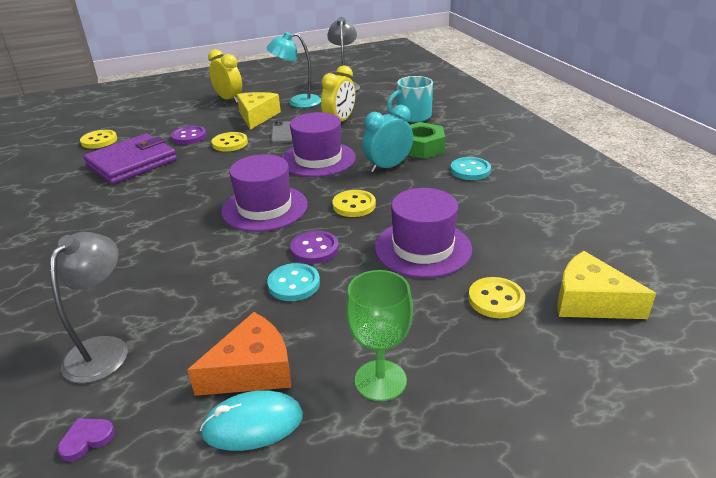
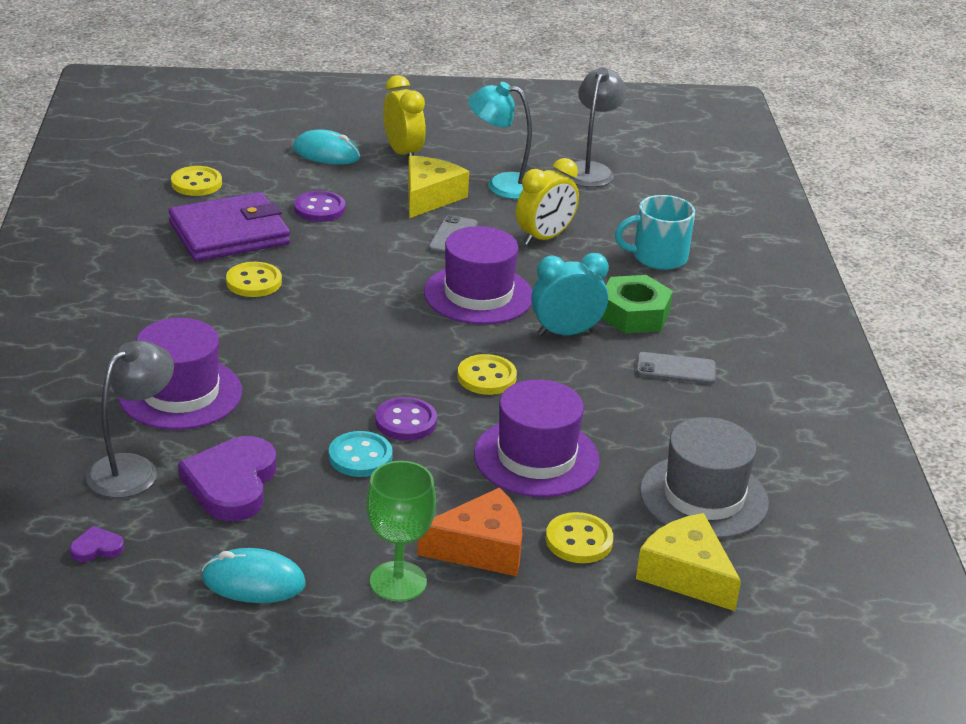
camera: 15 degrees right, 0 degrees up
orange cheese [187,312,292,396] -> orange cheese moved to [417,487,522,576]
yellow button [212,132,248,152] -> yellow button moved to [226,262,282,297]
purple hat [221,154,308,232] -> purple hat moved to [118,318,242,430]
turquoise button [451,157,491,180] -> grey phone [636,352,716,384]
none -> purple heart [178,436,276,521]
none -> turquoise mouse [293,129,361,165]
none -> grey hat [640,417,769,539]

